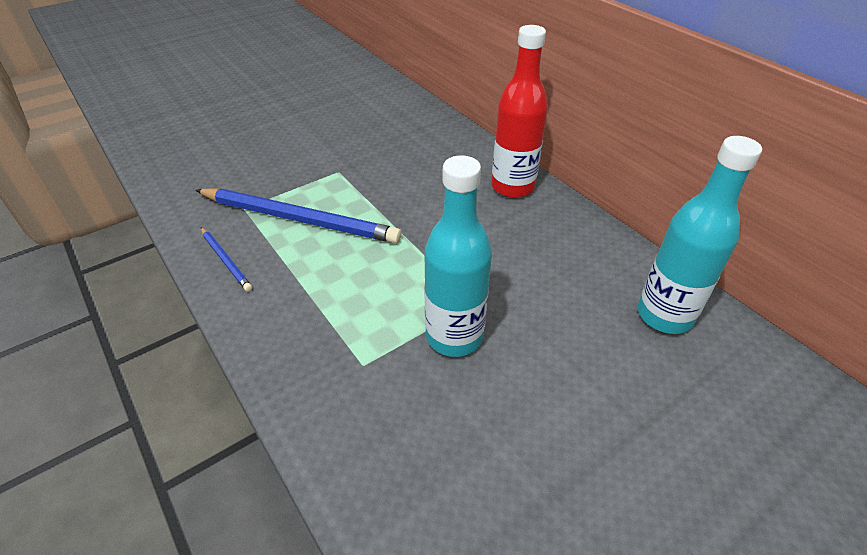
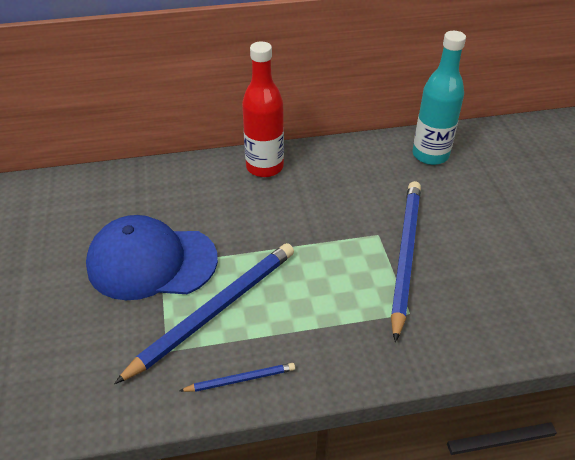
camera: 65 degrees left, 0 degrees up
turquoise bottle [424,155,492,357] -> blue pencil [391,181,421,342]
none -> blue cap [86,215,218,300]

